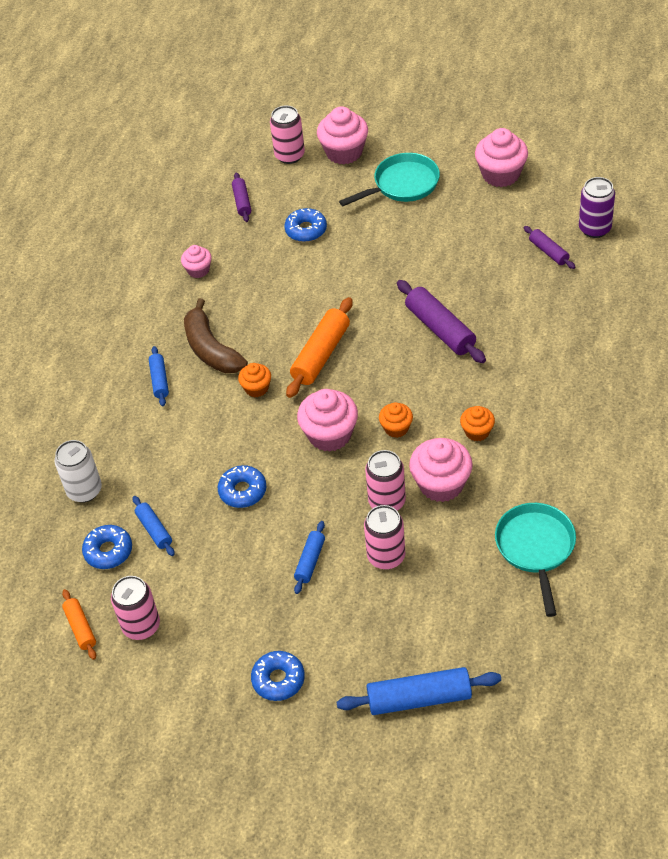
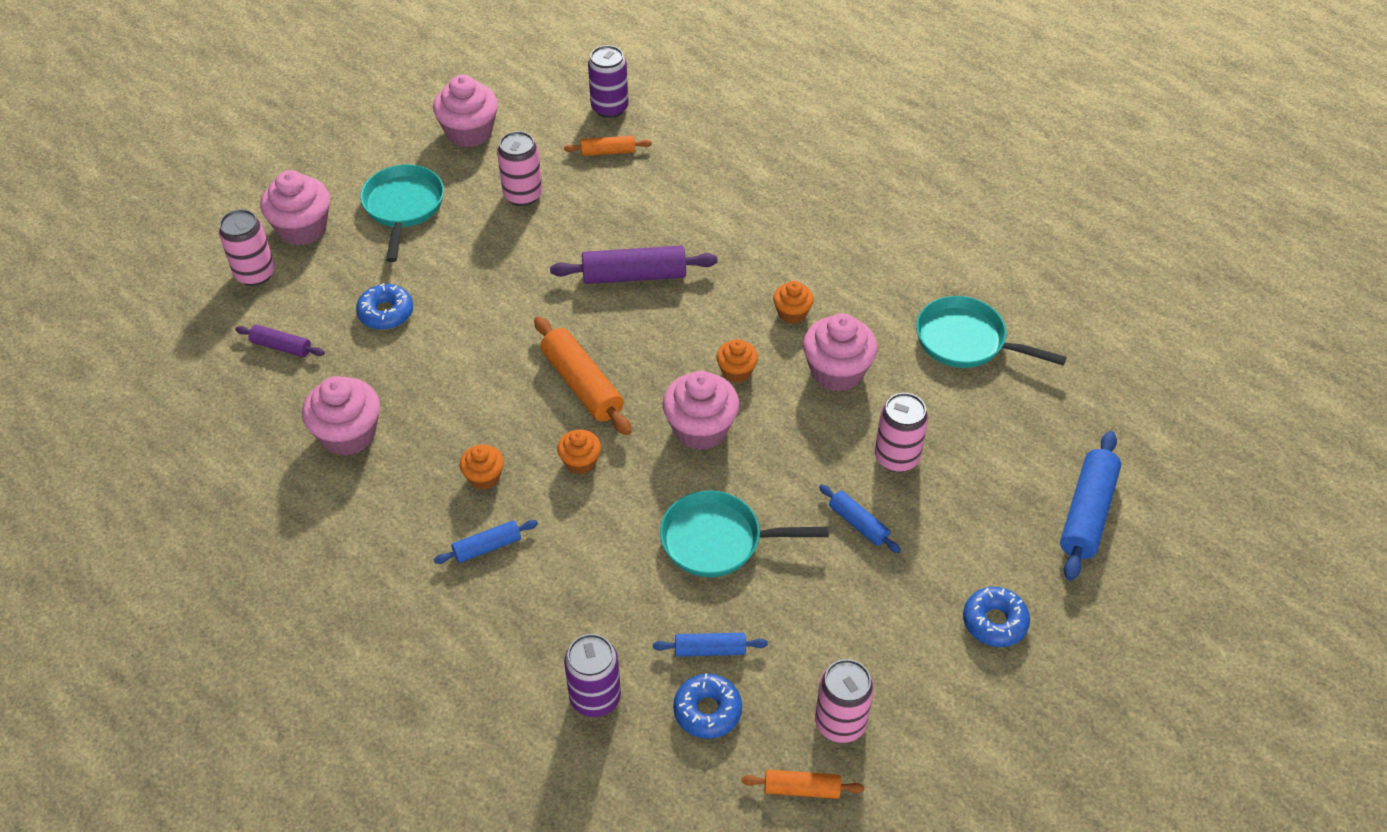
camera: 65 degrees left, 0 degrees up
white can [55,440,102,503] -> purple can [564,634,621,717]
blue rolling pin [149,346,169,407] -> blue rolling pin turned 45 degrees counterclockwise [434,520,538,564]
pink cupcake [181,245,212,278] -> pink cupcake [302,376,380,456], size x1.77
brown banana [184,298,248,373] -> orange cupcake [460,445,504,490]
blue donut [218,465,266,508] -> turquoise pan [660,490,829,577]
pink can [365,450,406,510] -> pink can moved to [497,131,542,206]
purple rolling pin [524,226,575,269] -> orange rolling pin [564,136,652,156]

